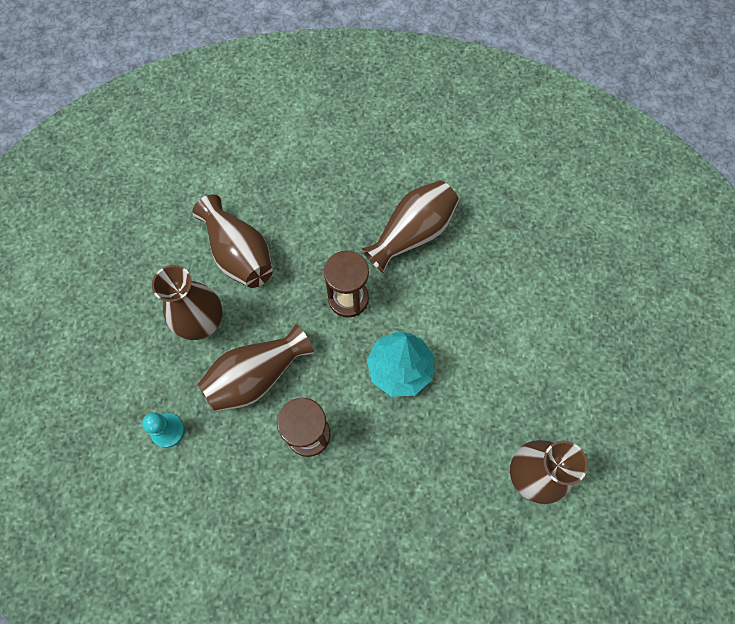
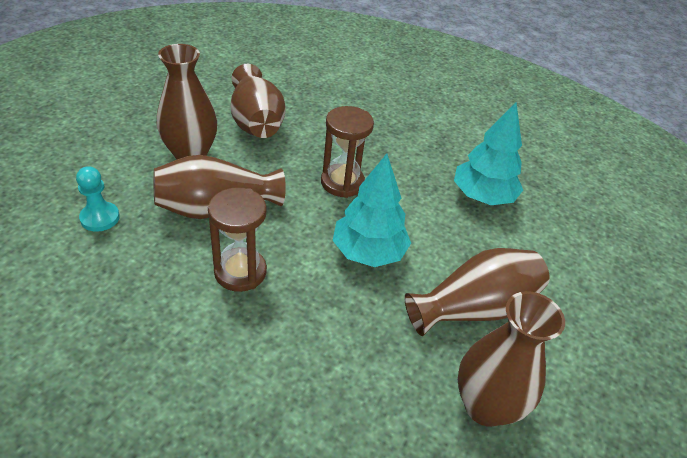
camera: 15 degrees right, 25 degrees down
brown vase [362,180,459,273] -> brown vase moved to [405,248,550,336]
none -> turquoise tree [454,102,523,205]

